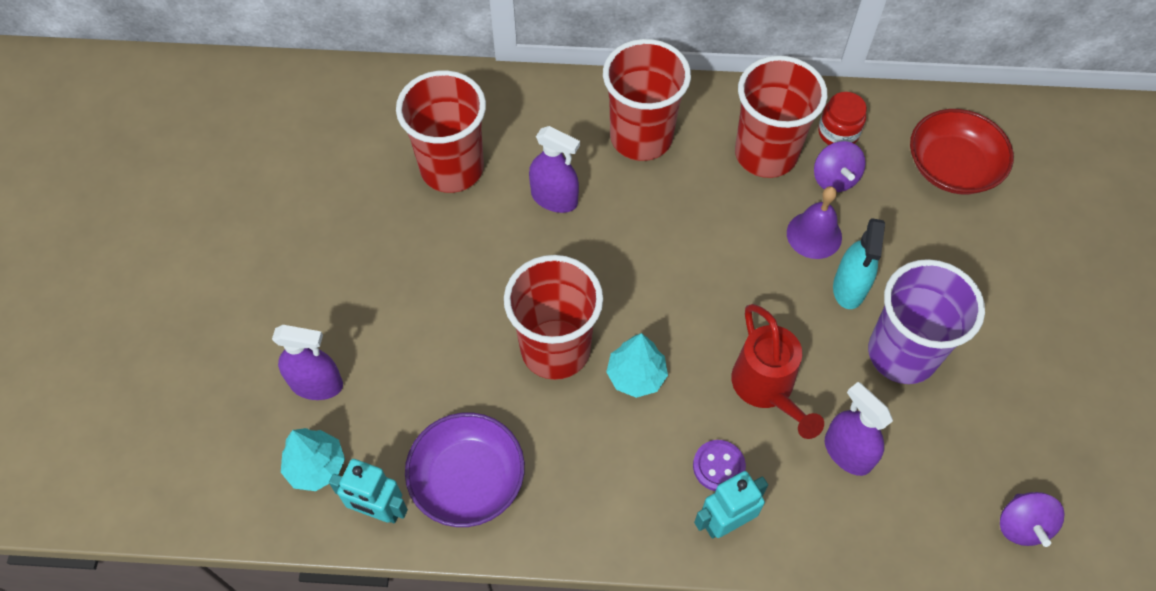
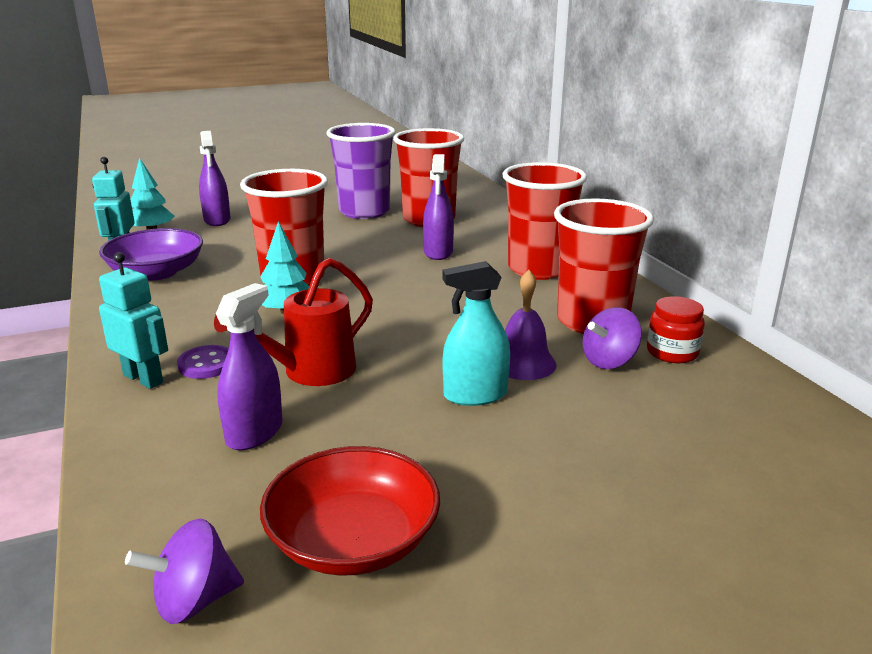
camera: 65 degrees right, 35 degrees down
purple cup [868,259,985,384] -> purple cup moved to [326,123,396,219]
red bowl [910,109,1014,194] -> red bowl moved to [260,446,440,576]

